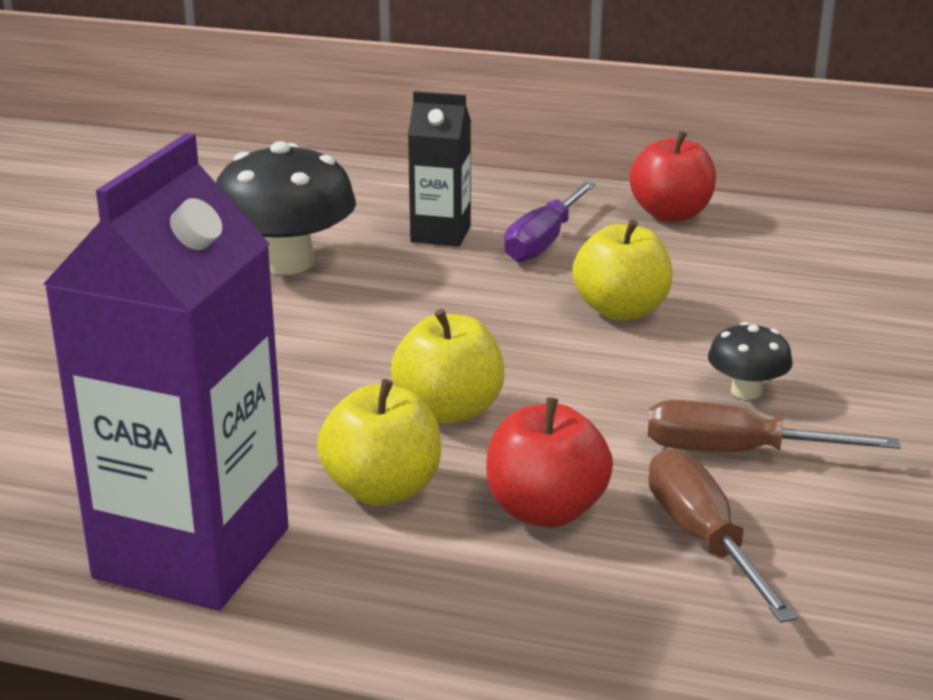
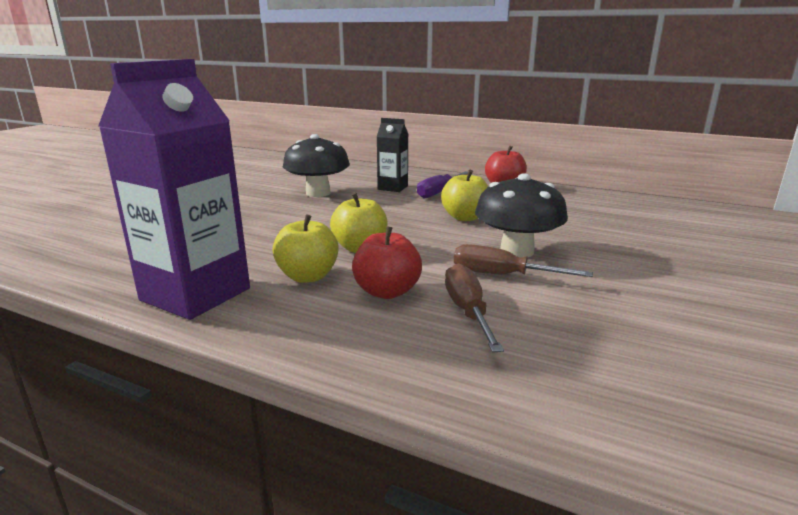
camera: 10 degrees right, 5 degrees down
black mushroom [708,322,793,400] -> black mushroom [475,174,568,258], size x2.02

